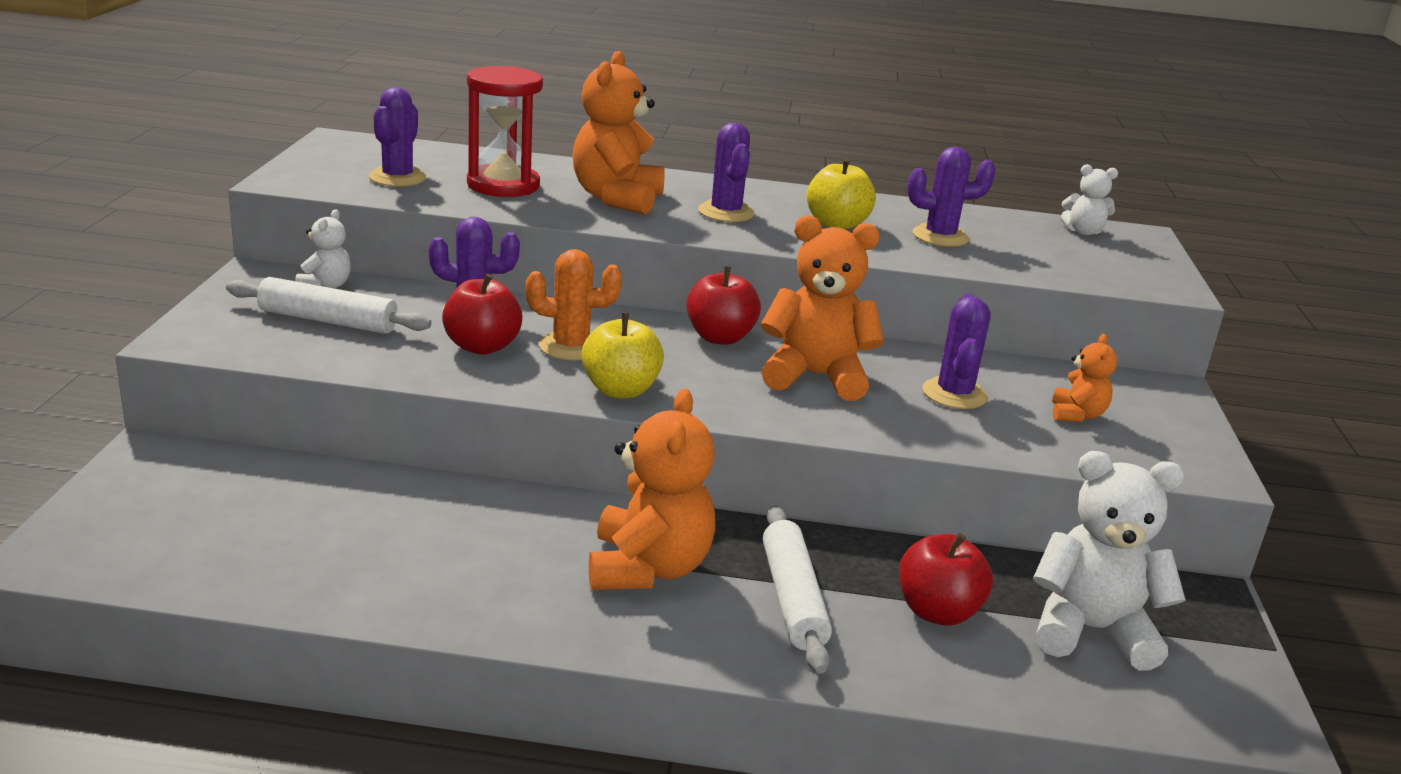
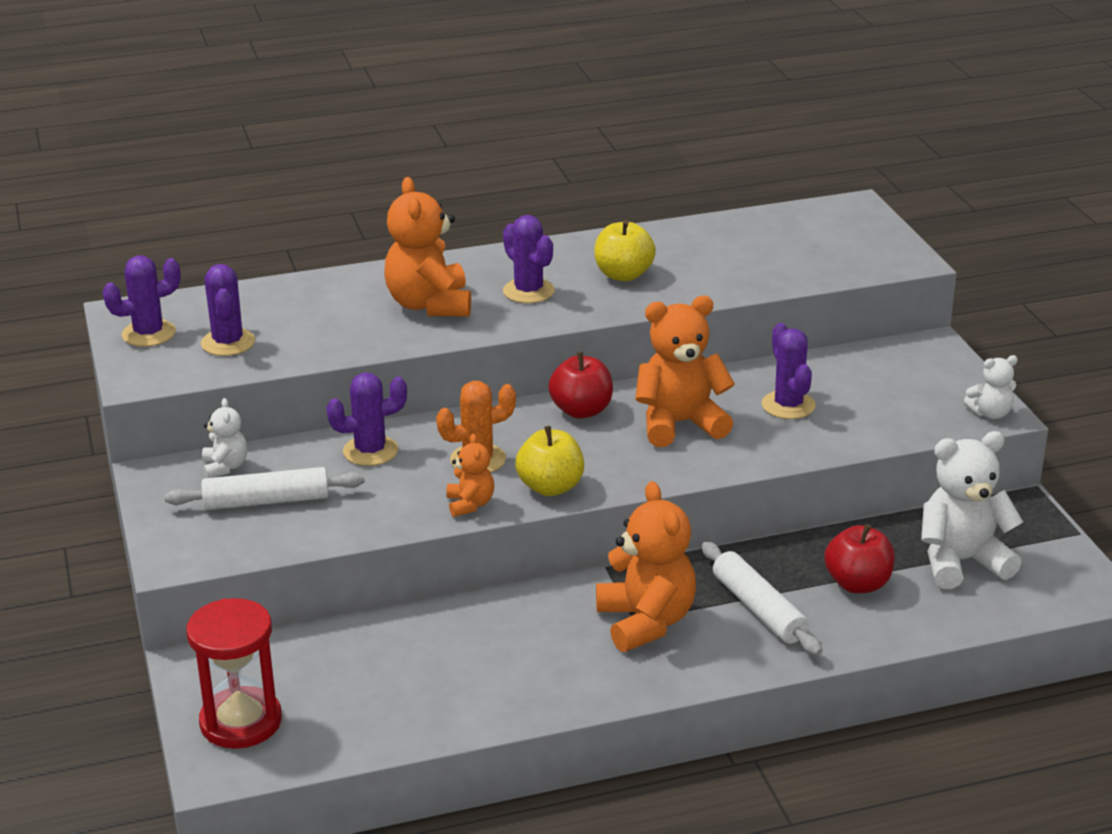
camera: 20 degrees left, 5 degrees up
red apple [442,273,522,355] -> none
red hourglass [467,66,543,197] -> red hourglass moved to [186,598,282,749]
purple cactus [907,147,996,247] -> purple cactus moved to [103,255,181,347]
orange teddy bear [1052,334,1117,422] -> orange teddy bear moved to [446,434,494,517]
white teddy bear [1061,164,1118,235] -> white teddy bear moved to [963,355,1018,419]

